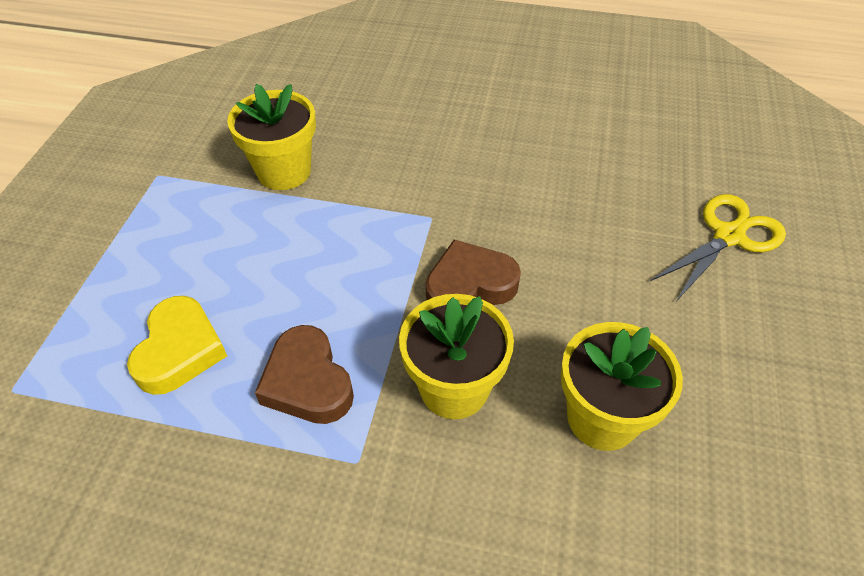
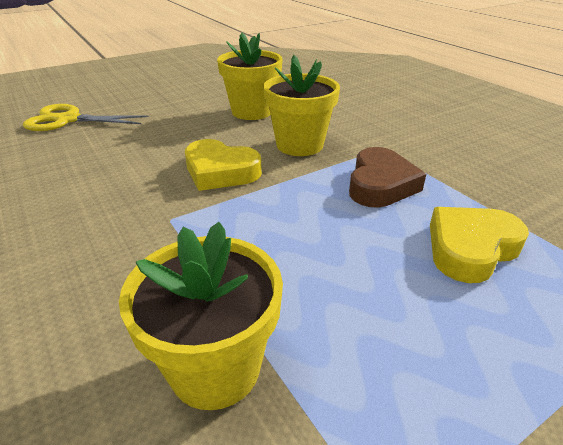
camera: 135 degrees left, 15 degrees down
brown heart [426,240,521,305] -> yellow heart [185,139,262,191]

